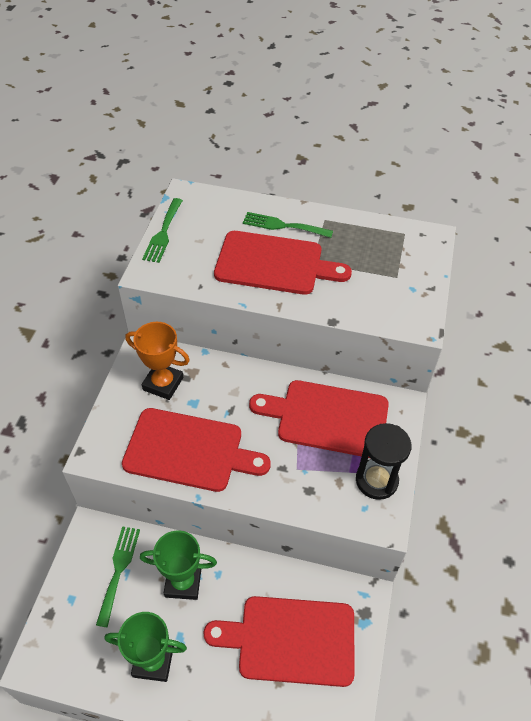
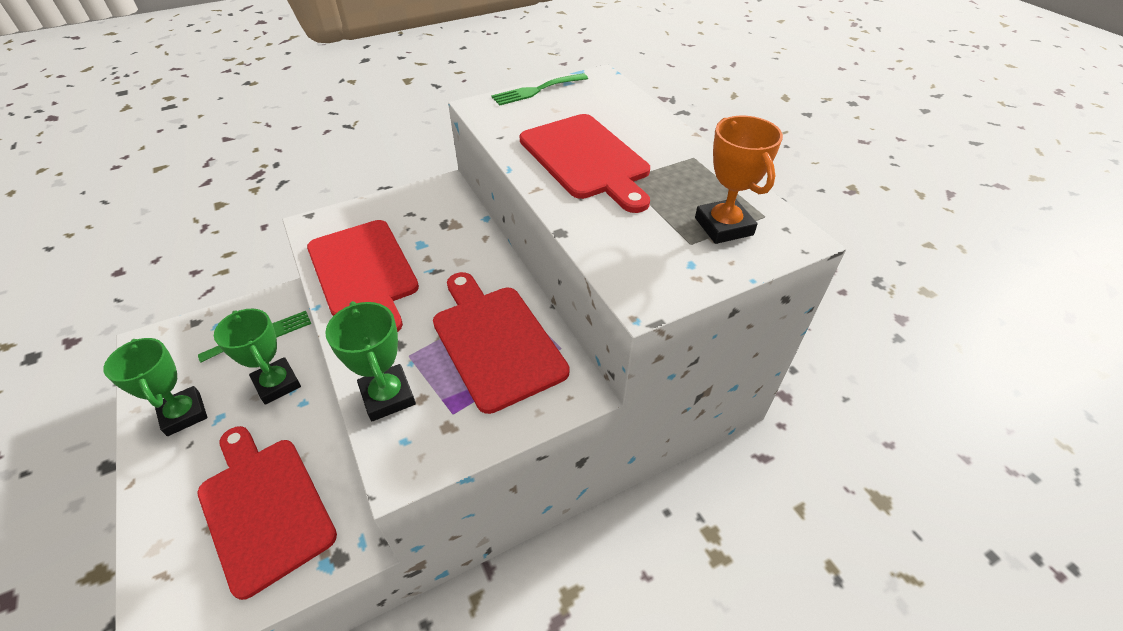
camera: 50 degrees right, 5 degrees down
orange trophy [125,322,190,400] -> orange trophy moved to [695,116,783,244]
green fork [243,212,333,238] -> none
black hourglass [356,423,412,500] -> none
none -> green trophy [325,301,416,421]

